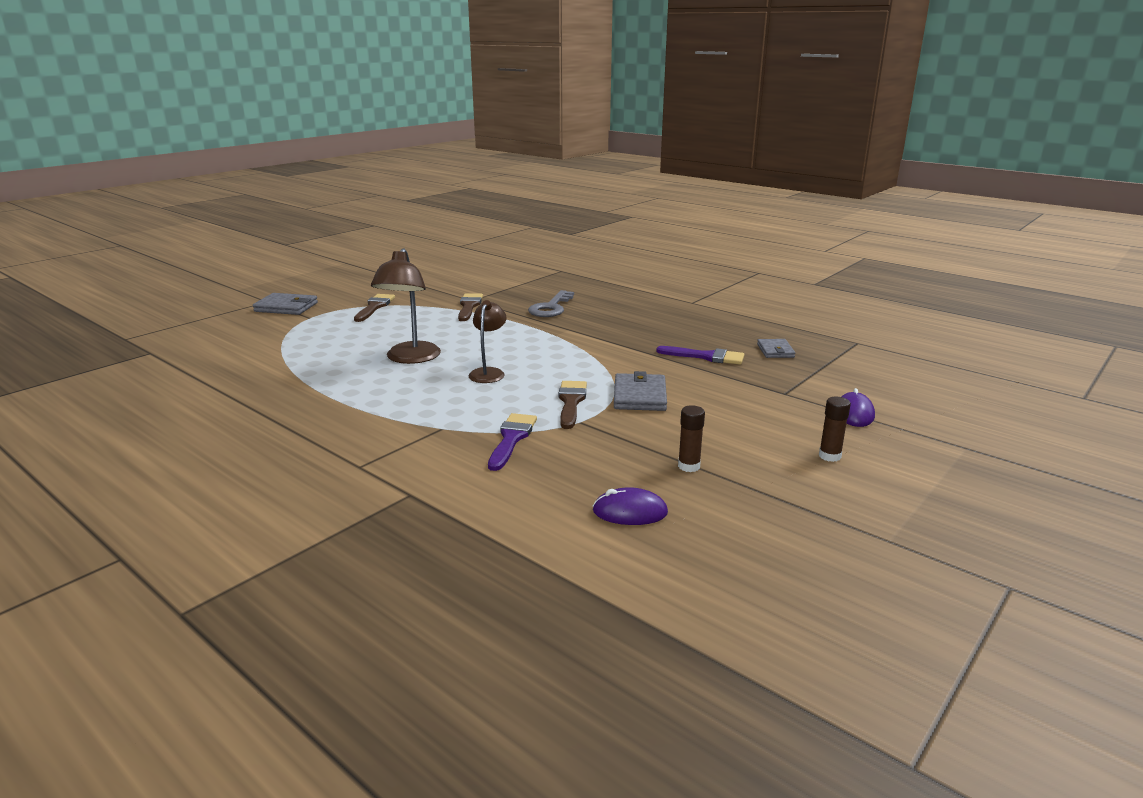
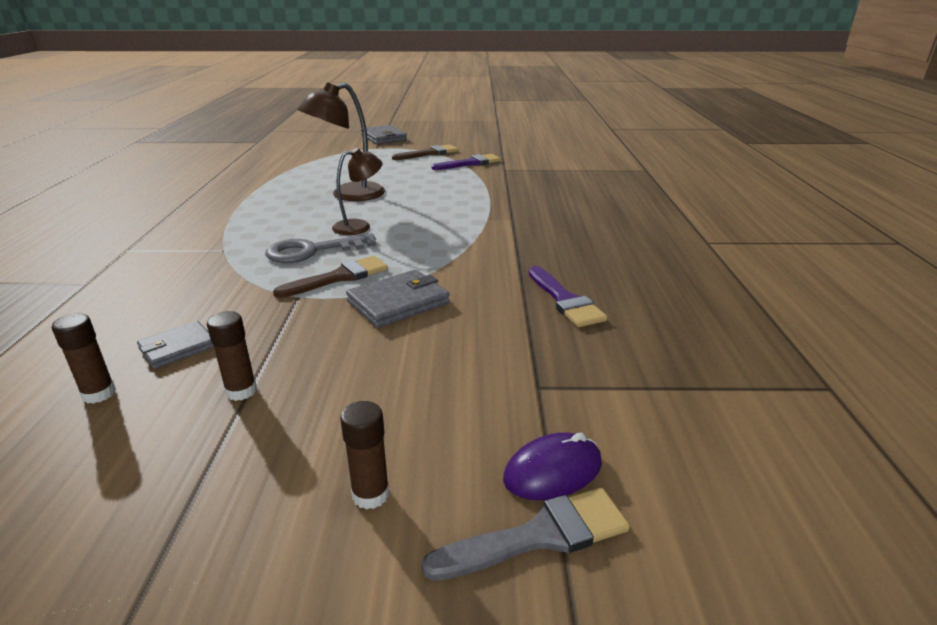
camera: 50 degrees right, 5 degrees up
brown brush [458,293,483,321] -> none
purple brush [488,413,537,471] -> purple brush moved to [432,154,501,170]
grey key [528,290,574,317] -> grey key moved to [265,234,376,263]
purple mouse [593,487,668,525] -> brown glue stick [52,314,116,404]
grey wallet [757,339,795,358] -> grey wallet moved to [137,321,214,369]
none -> grey brush [422,487,630,581]

